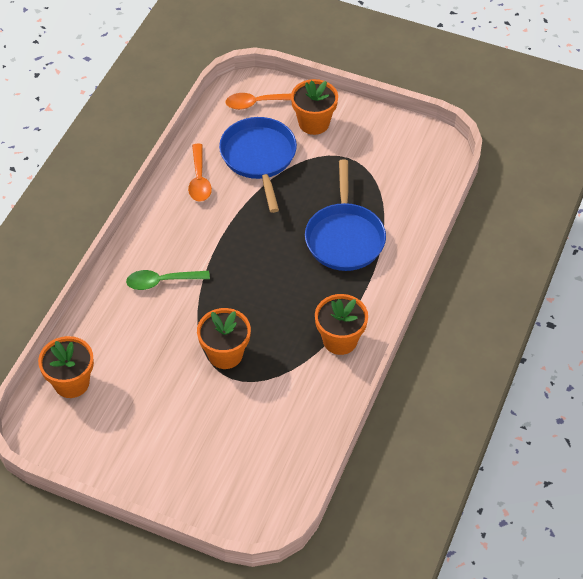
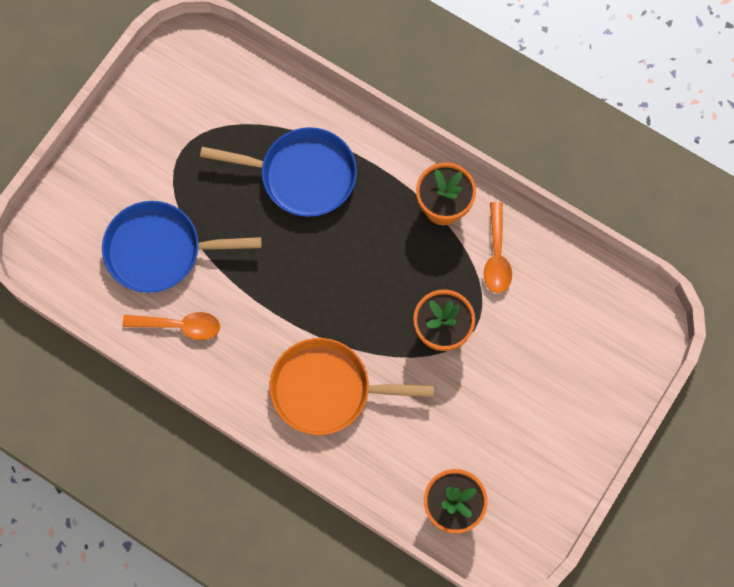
camera: 80 degrees left, 20 degrees up
green spoon [126,270,210,290] -> orange pan [270,338,434,435]
orange spoon [226,93,291,110] -> orange spoon moved to [484,202,512,293]
orange flower pot [291,79,338,135] -> none

